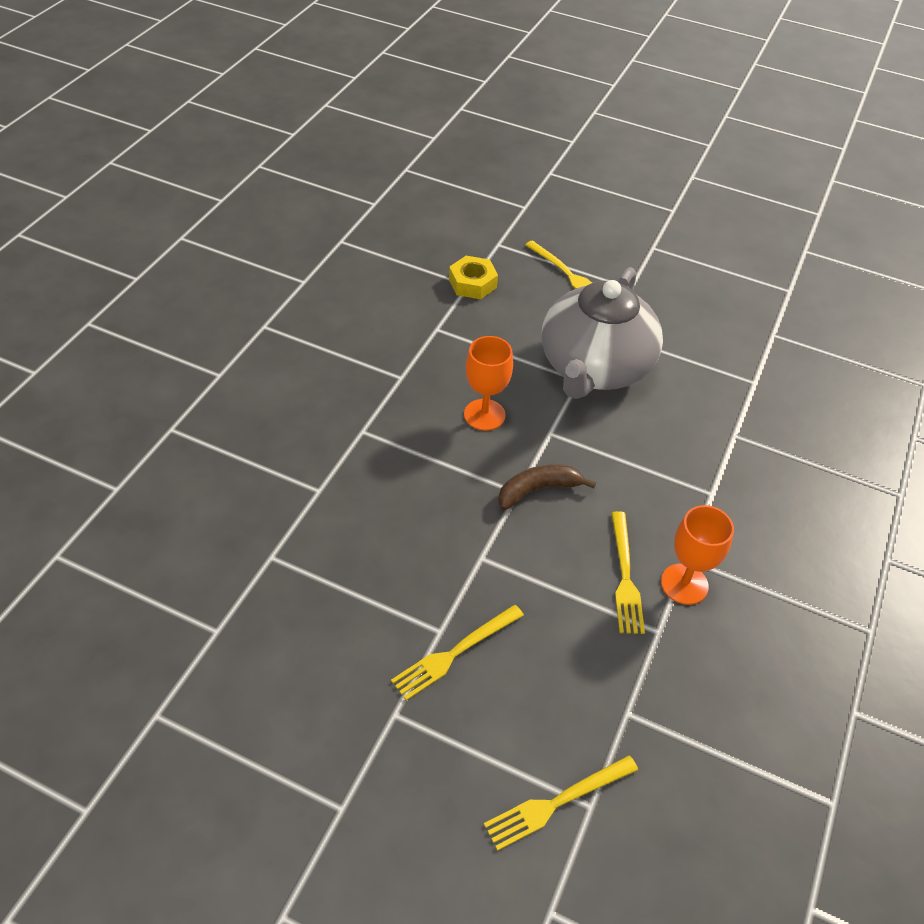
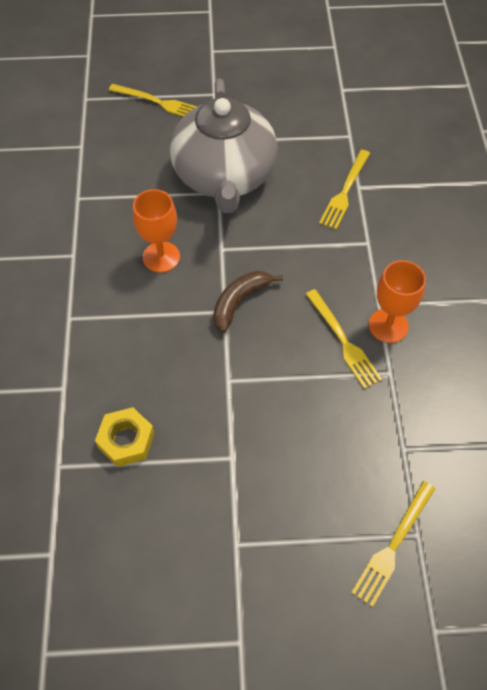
camera: 25 degrees left, 10 degrees up
yellow fork [391,605,524,701] -> yellow fork moved to [319,149,370,229]
yellow nut [449,256,498,299] -> yellow nut moved to [95,407,155,467]

